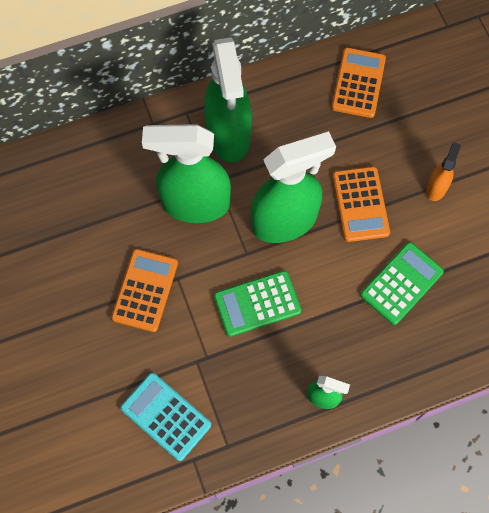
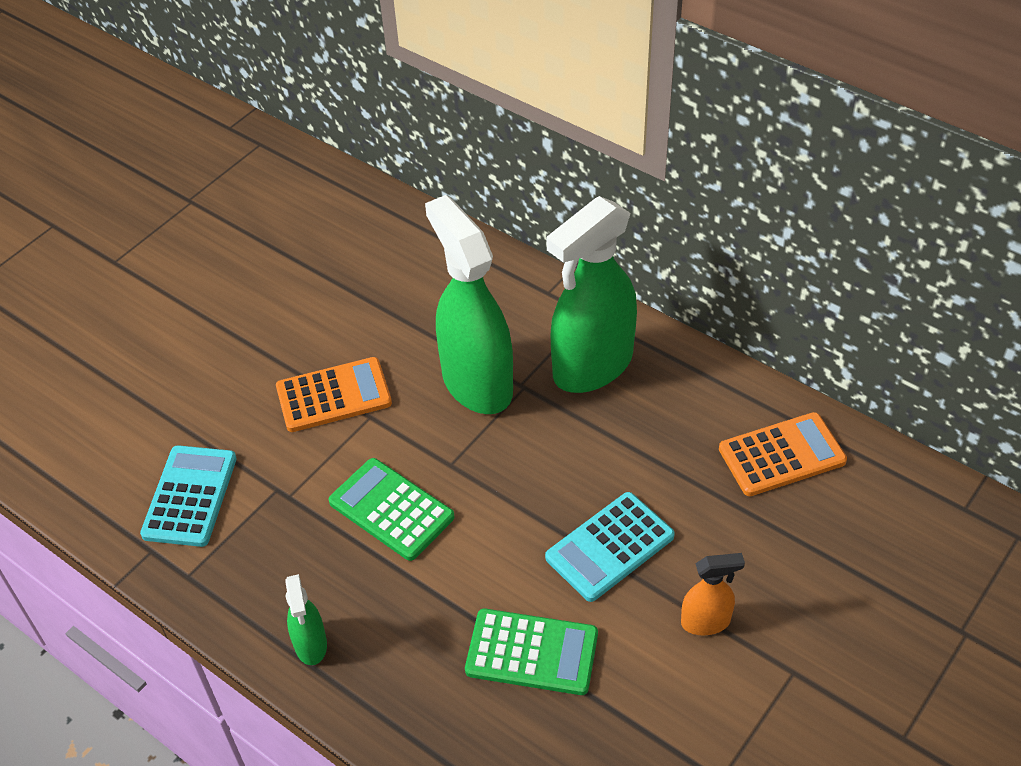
camera: 60 degrees right, 20 degrees down
green spray bottle [251,131,336,243] -> none
orange calculator [333,167,390,242] -> turquoise calculator [545,492,675,602]

